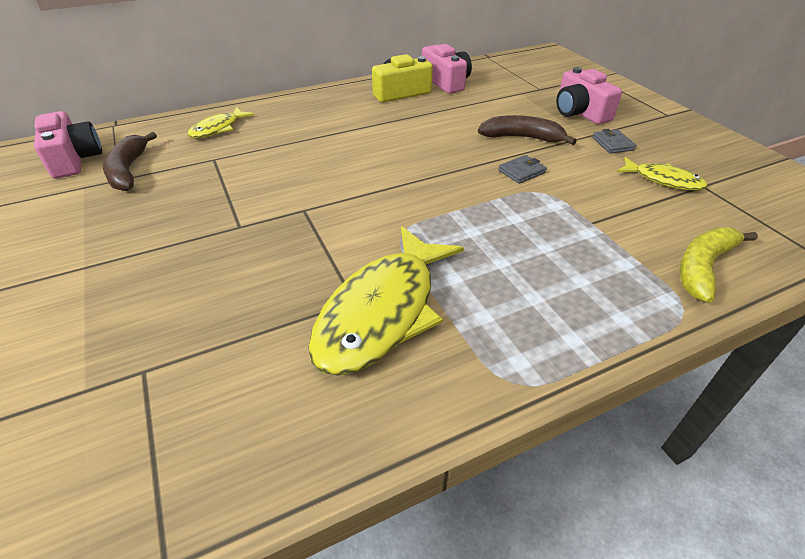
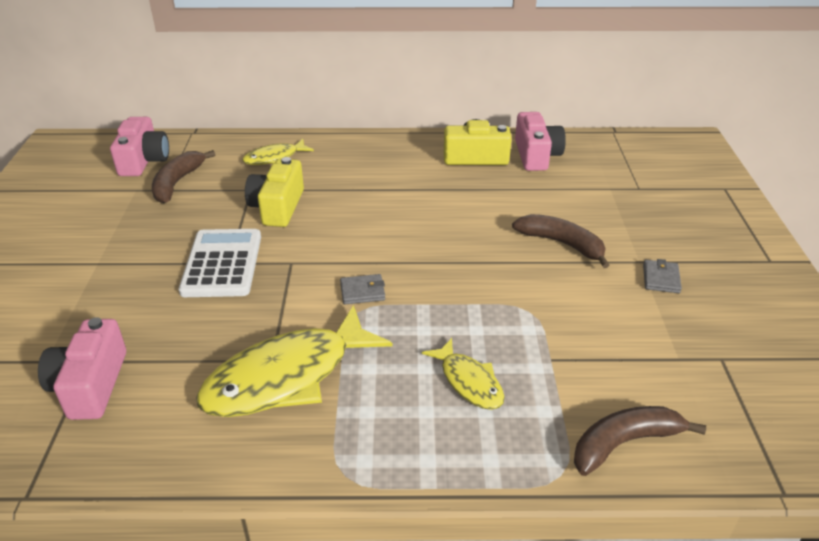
camera: 25 degrees right, 5 degrees down
grey wallet [498,155,547,184] -> grey wallet moved to [340,274,385,305]
pink camera [556,67,622,124] -> pink camera moved to [38,317,126,420]
yellow fish [617,157,708,190] -> yellow fish moved to [422,338,504,410]
yellow banana [679,227,758,303] -> brown banana [574,406,706,476]
none -> white calculator [179,229,261,297]
none -> yellow camera [245,157,304,227]

